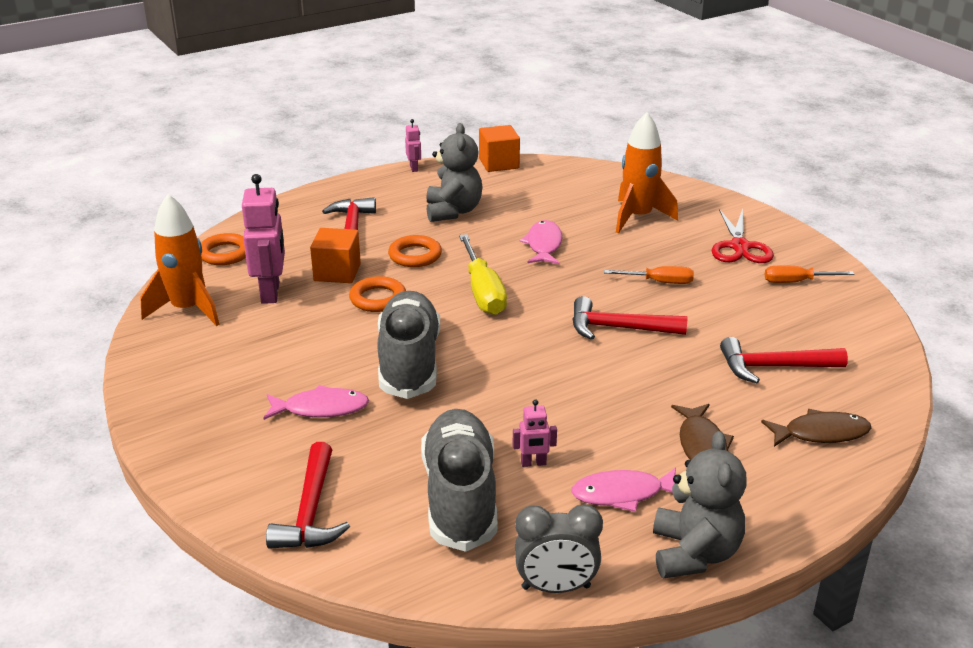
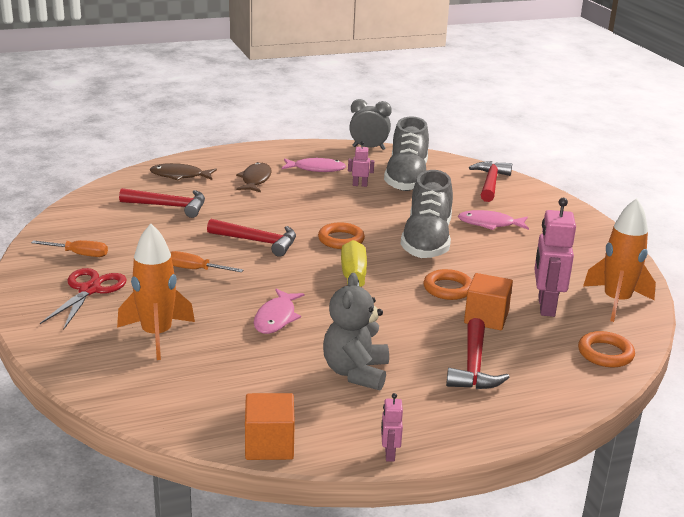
camera: 170 degrees left, 5 degrees down
orange ring [388,235,442,267] -> orange ring moved to [318,223,365,249]
grey teddy bear [653,431,747,578] -> none

